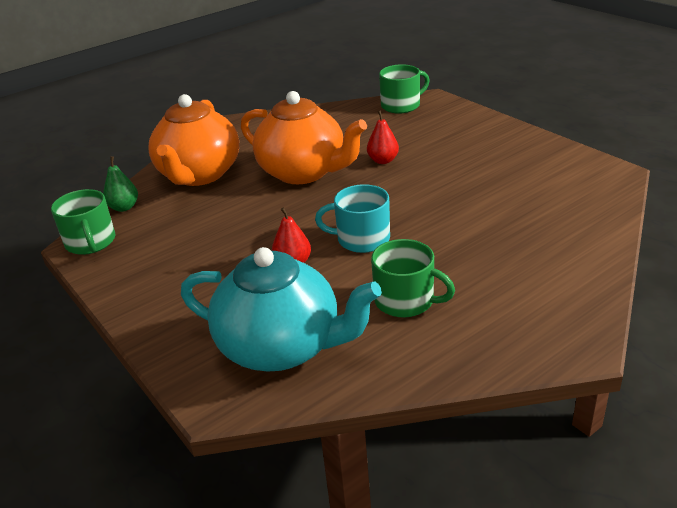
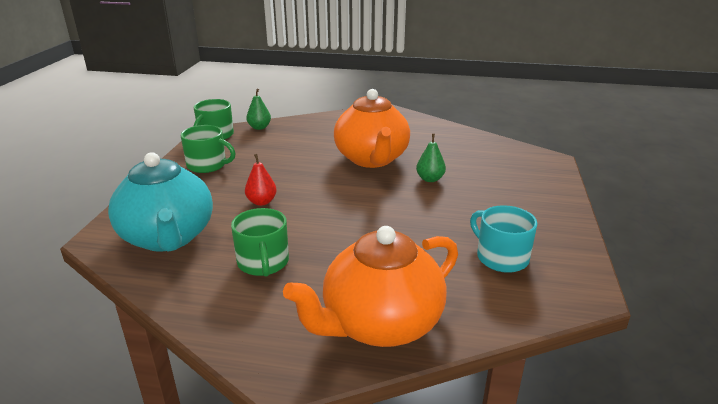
camera: 45 degrees right, 5 degrees down
orange teapot [149,94,239,186] -> orange teapot moved to [283,226,458,347]
turquoise mug [315,184,390,253] -> turquoise mug moved to [470,205,537,273]
red pear [367,110,399,164] -> green pear [416,134,446,182]
green mug [379,64,430,114] -> green mug moved to [181,125,236,173]

